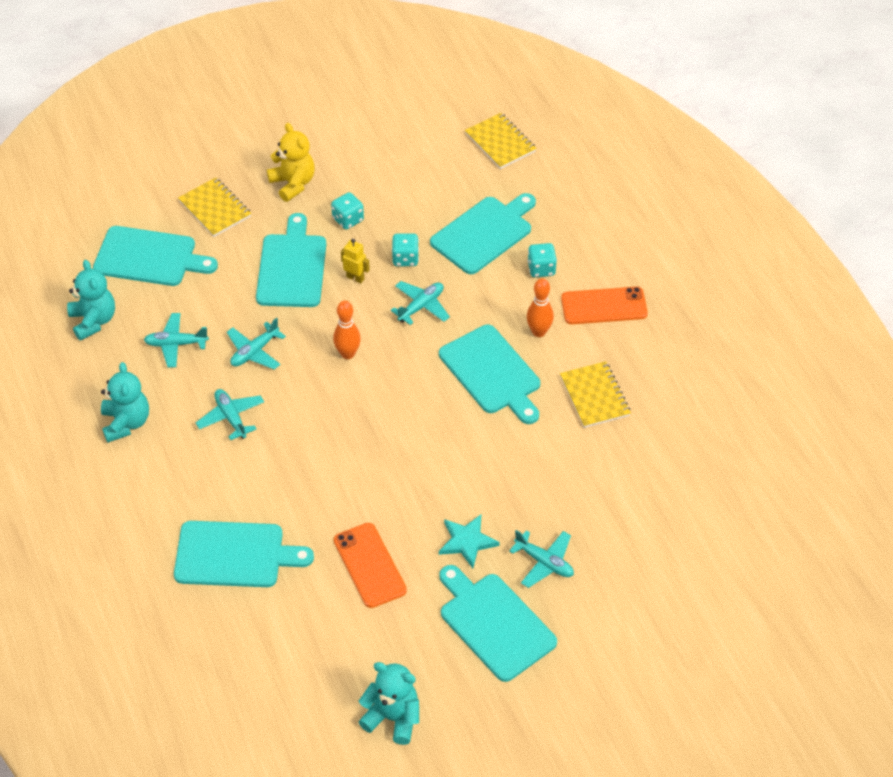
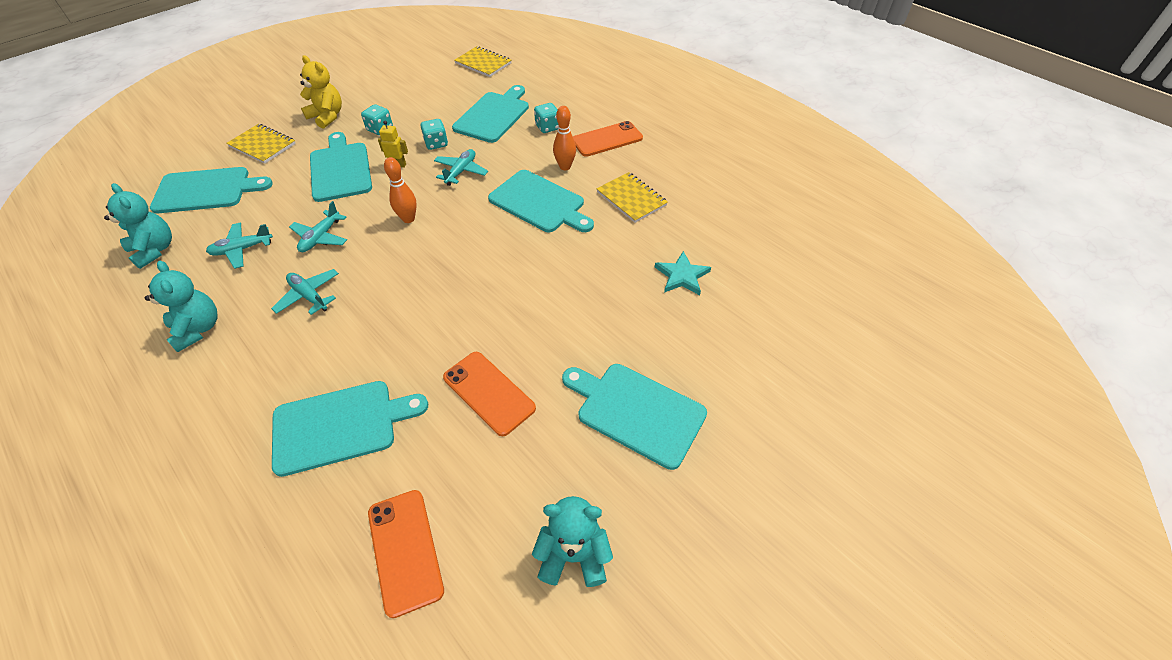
camera: 20 degrees left, 0 degrees up
turquoise star [439,515,500,568] -> turquoise star moved to [655,251,711,295]
turquoise plane [509,530,574,588] -> none
none -> orange phone [368,490,444,618]

